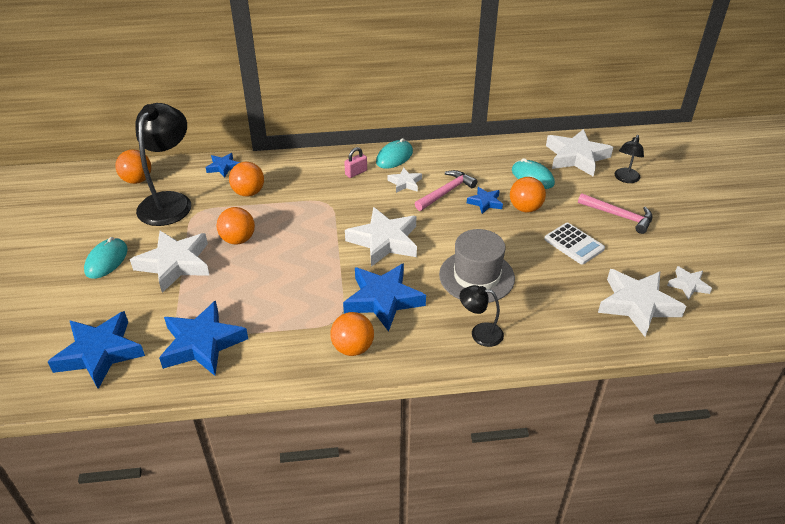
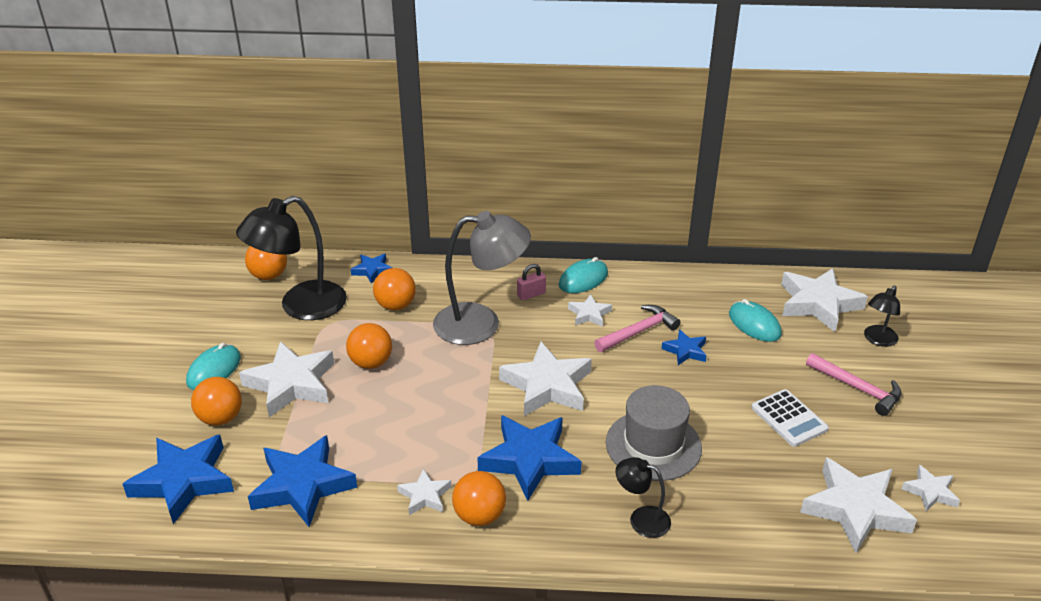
camera: 10 degrees right, 5 degrees down
black lamp [135,103,191,226] -> black lamp turned 150 degrees counterclockwise [236,196,347,320]
orange ball [510,177,546,213] -> orange ball moved to [191,377,242,425]
none -> white star [397,468,452,515]
none -> grey lamp [433,211,531,345]

